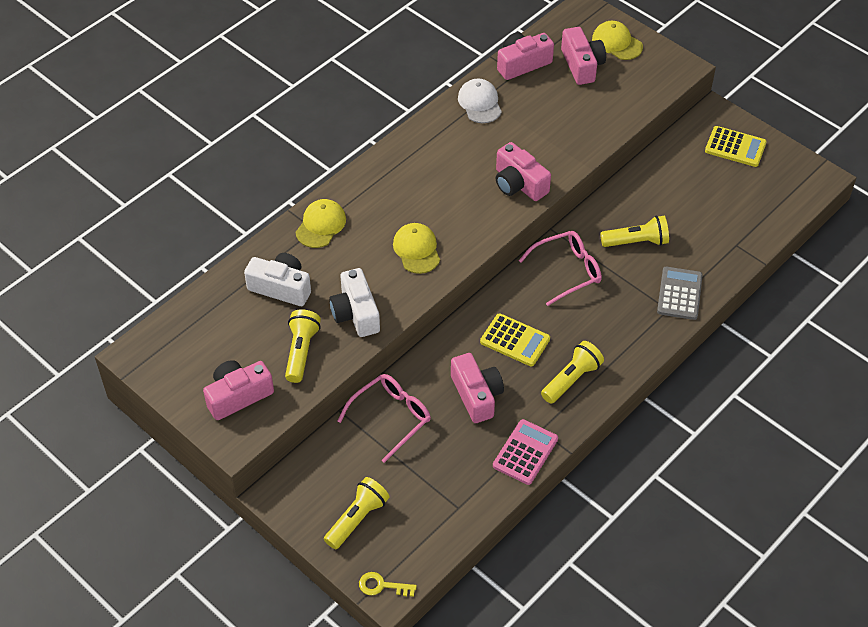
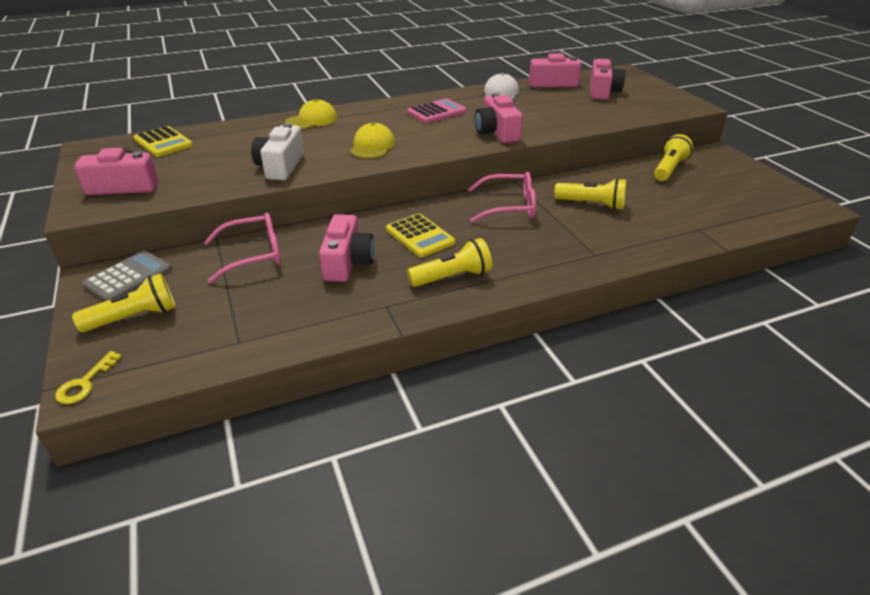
camera: 25 degrees right, 15 degrees down
white camera [244,253,311,306] -> none
yellow flashlight [285,309,321,383] -> yellow flashlight moved to [654,134,693,181]
yellow key [359,572,417,597] -> yellow key turned 105 degrees counterclockwise [55,351,122,404]
pink calculator [493,419,558,485] -> pink calculator moved to [407,98,466,123]
yellow cap [592,21,643,60] -> none
grey calculator [657,267,703,320] -> grey calculator moved to [82,251,172,301]
yellow calculator [705,126,767,167] -> yellow calculator moved to [134,126,193,157]

